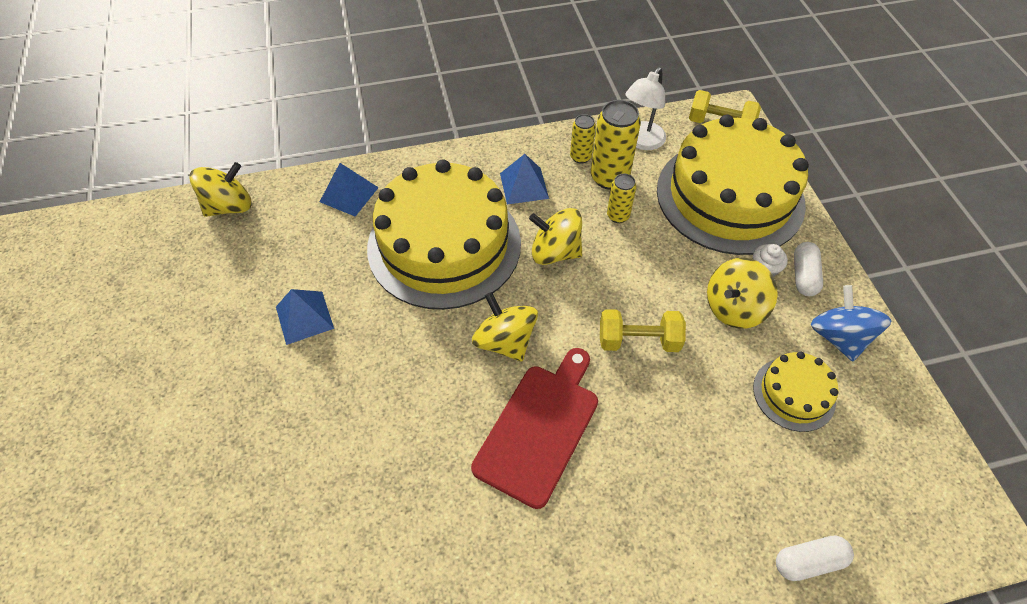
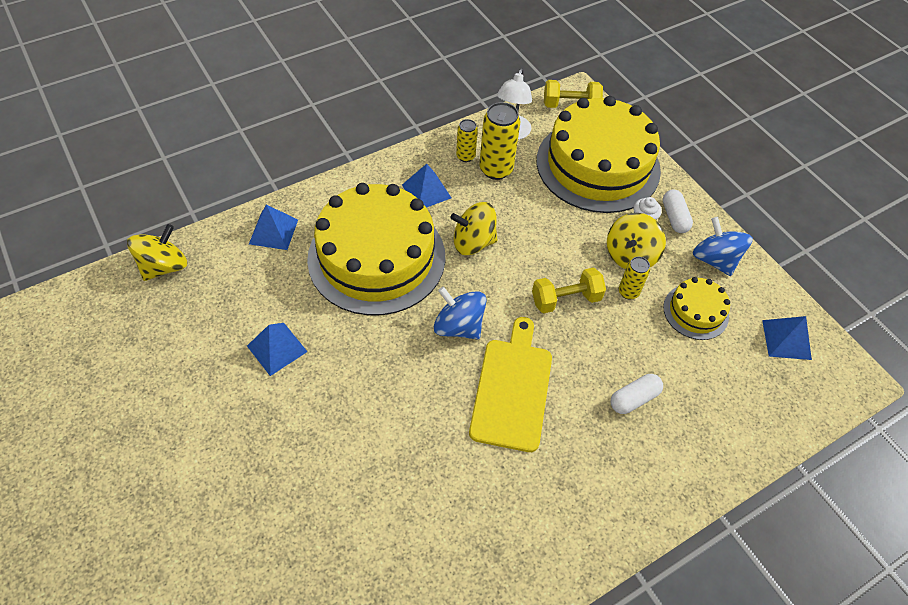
camera: 20 degrees left, 0 degrees up
red cutting board [471,348,598,509] -> yellow cutting board [469,317,552,452]
yellow spinning top [472,292,538,361] -> blue spinning top [434,287,486,339]
yellow can [607,173,636,223] -> yellow can moved to [619,257,650,299]
white capsule [776,535,854,581] -> white capsule moved to [610,374,663,414]
none -> blue pyramid [762,316,812,360]

